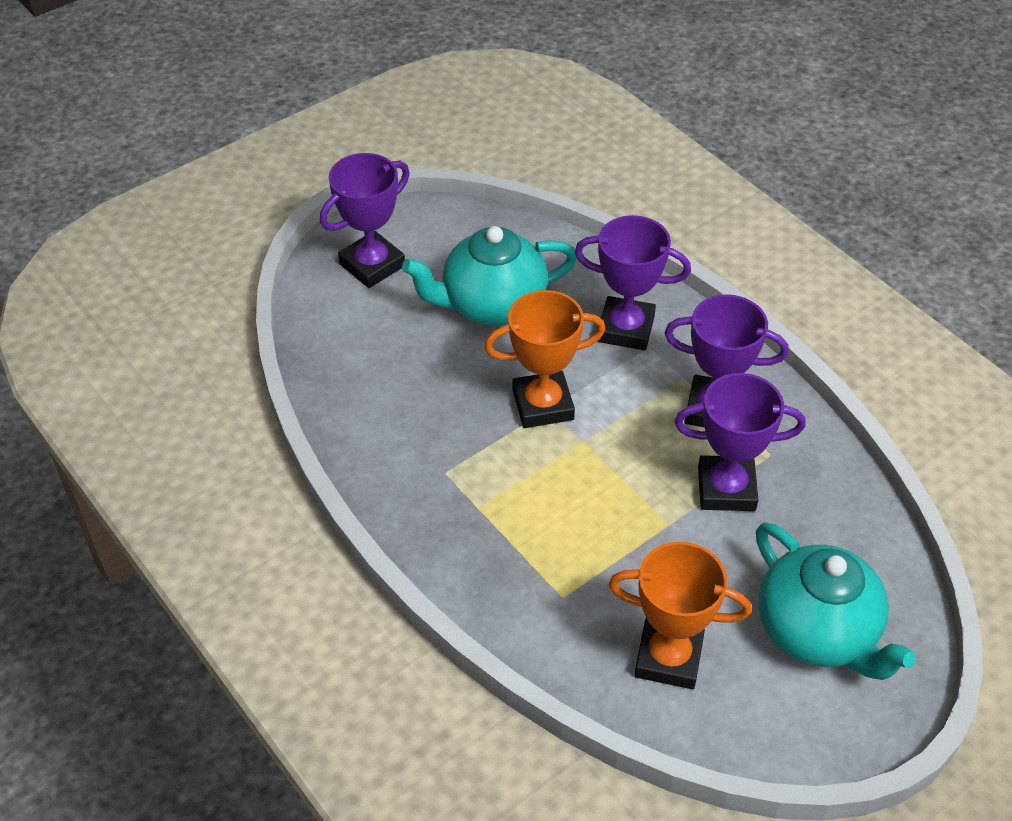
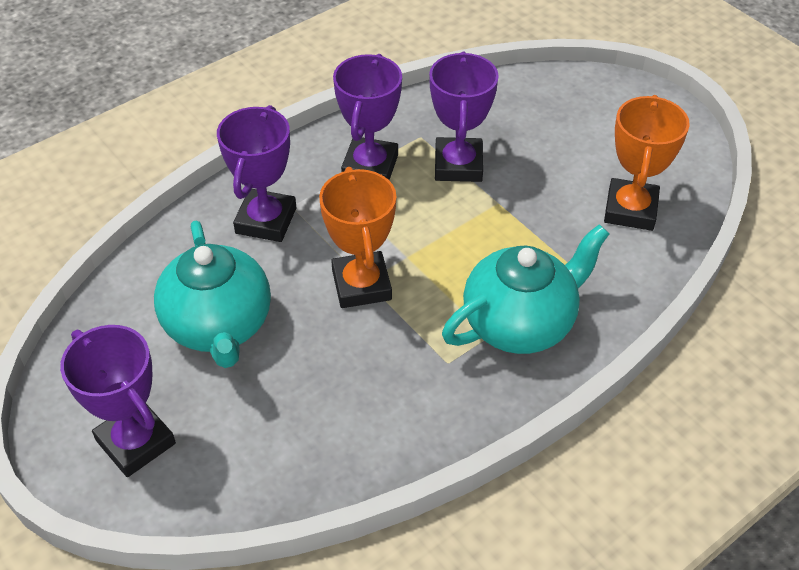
camera: 90 degrees left, 0 degrees up
turquoise teapot [756,522,916,680] -> turquoise teapot moved to [442,224,609,354]

